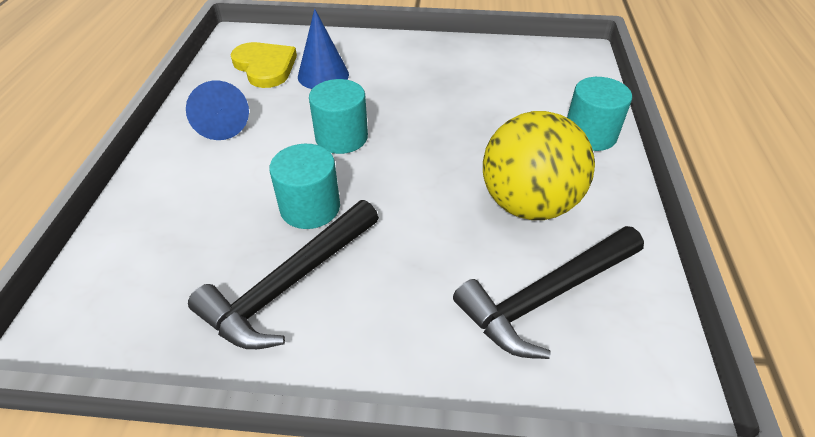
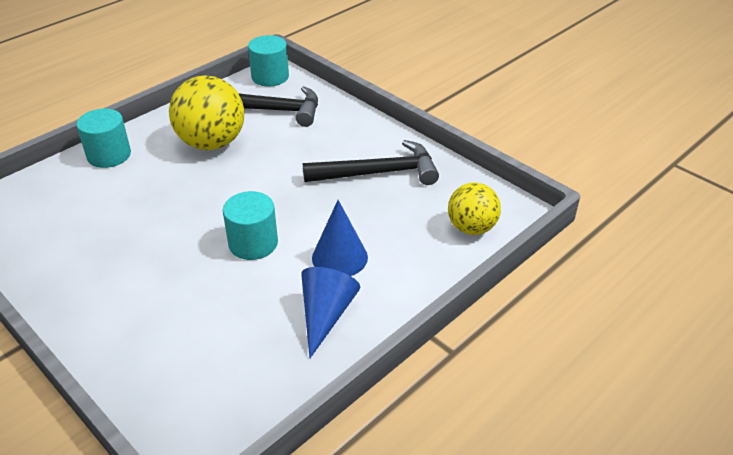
camera: 140 degrees left, 5 degrees down
yellow heart [231,42,297,88] -> none
turquoise cylinder [269,144,340,229] -> turquoise cylinder moved to [248,35,289,86]
blue cone [298,9,349,89] -> blue cone moved to [312,200,368,276]
none -> yellow ball [448,183,501,235]

